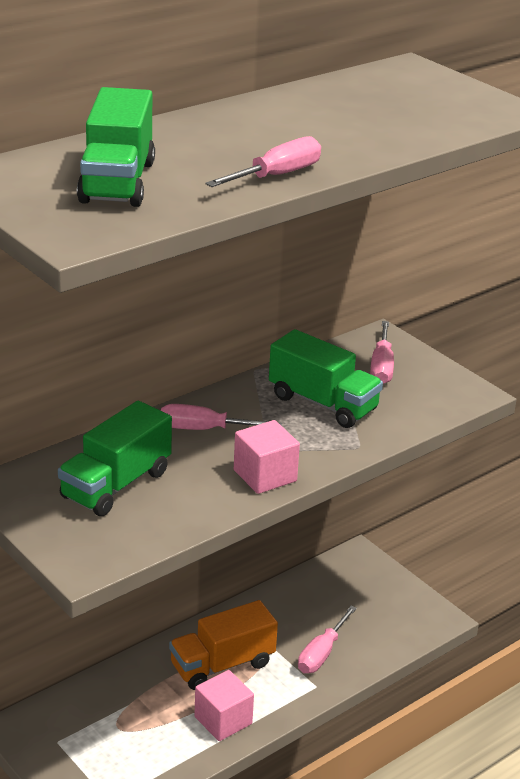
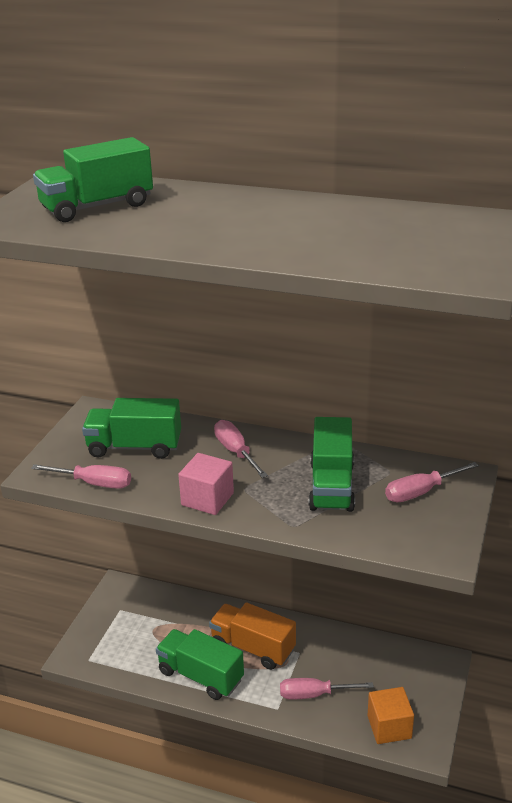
camera: 60 degrees right, 0 degrees up
pink cube [195,670,254,741] -> green truck [156,629,244,700]
pink screwdriver [205,136,321,187] -> pink screwdriver moved to [31,464,131,489]
none -> orange cube [368,687,414,744]

